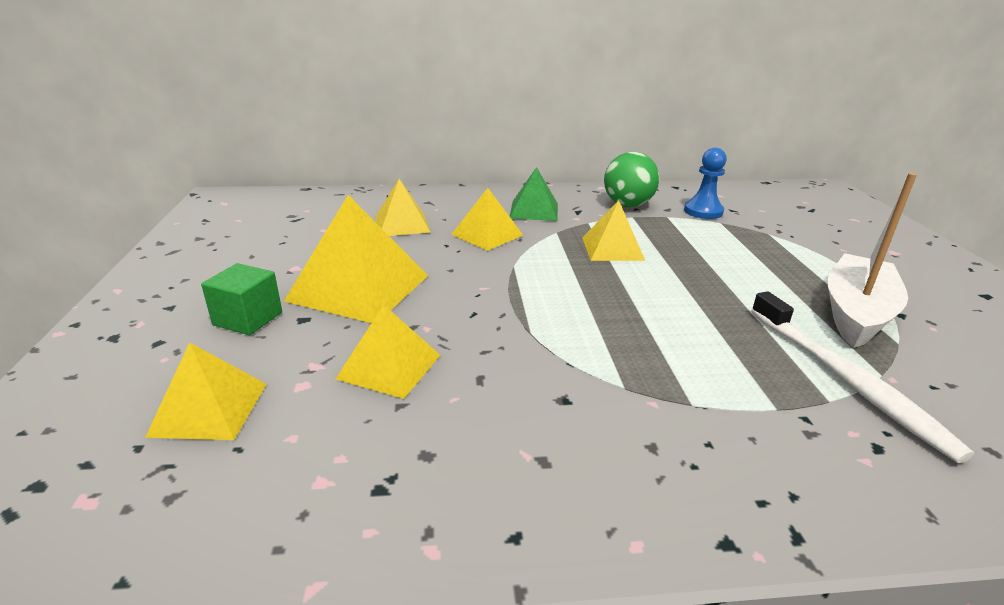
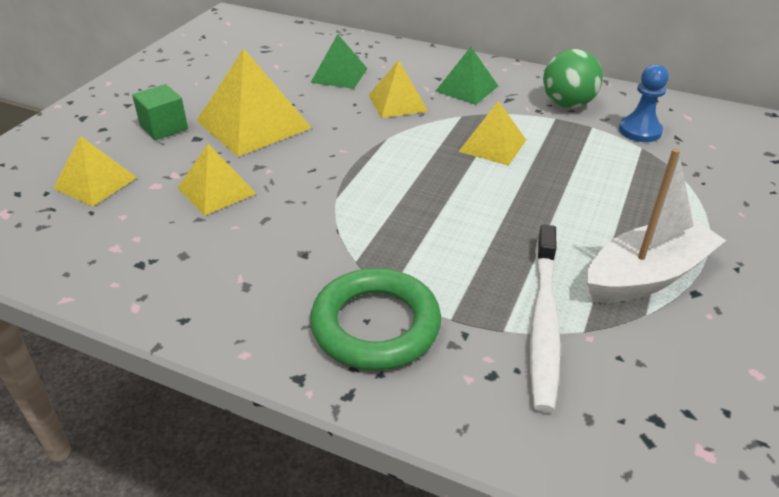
camera: 30 degrees right, 10 degrees up
yellow pyramid [375,179,431,236] -> green pyramid [310,34,368,89]
none -> green ring [310,268,441,371]

